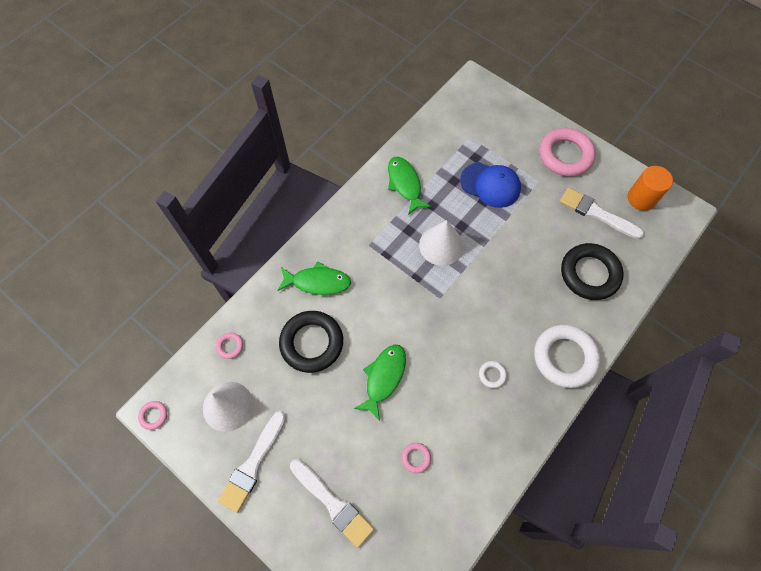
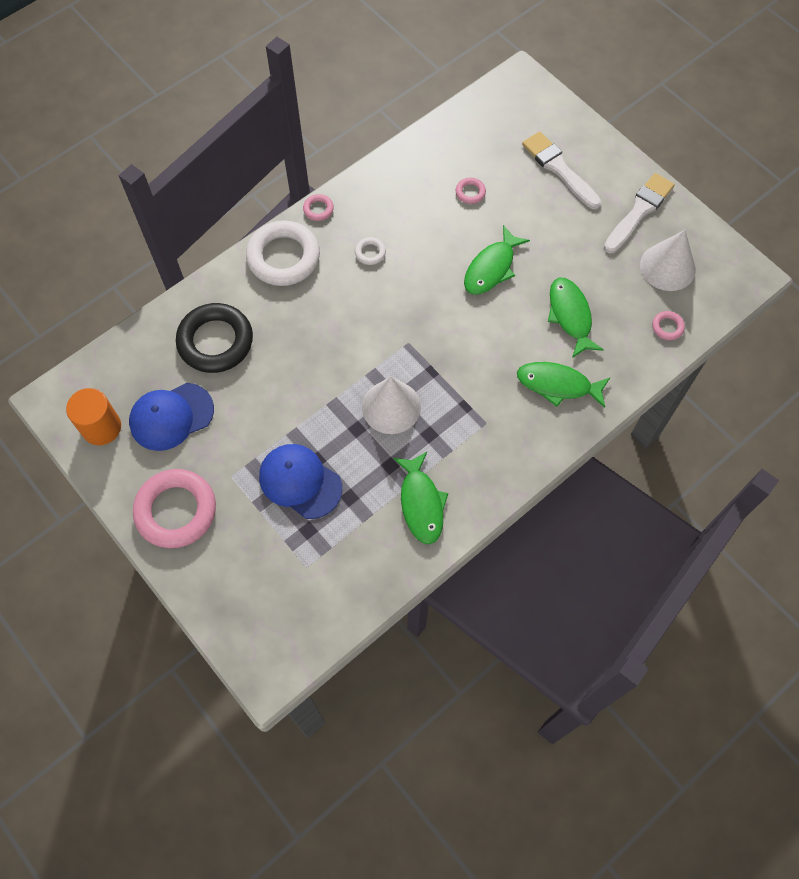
camera: 170 degrees left, 0 degrees up
pink ring [138,401,167,430] -> pink ring moved to [303,194,334,221]
black ring [279,311,343,373] -> green fish [548,278,604,358]
white brush [560,187,644,239] -> blue cap [129,383,214,451]

